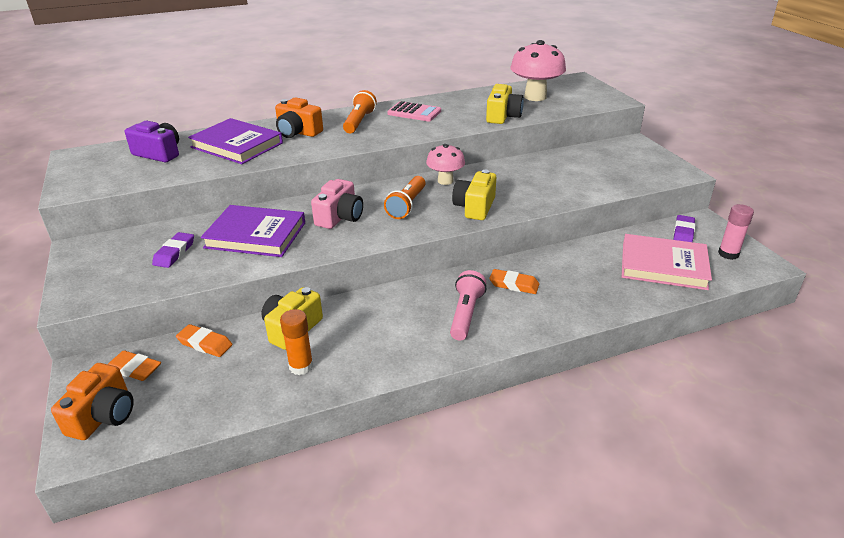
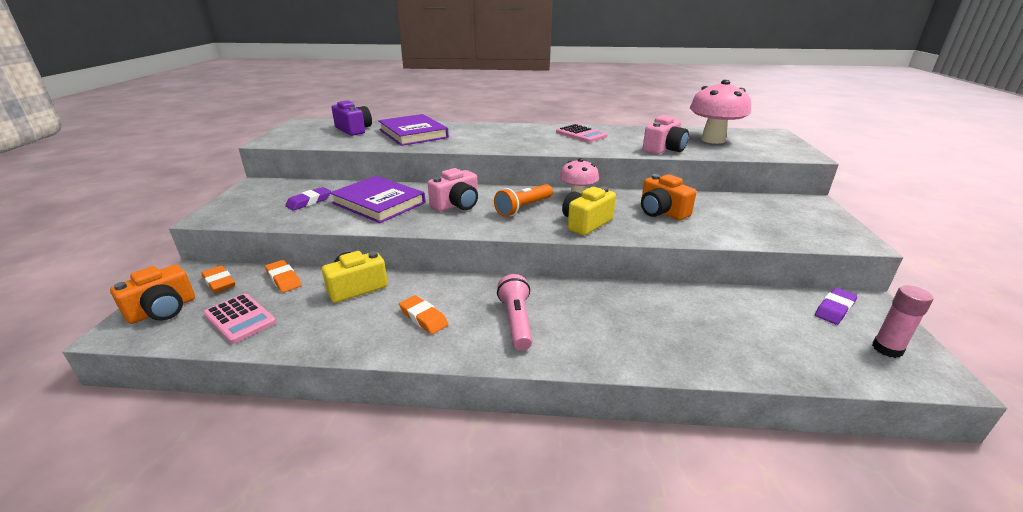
camera: 25 degrees right, 5 degrees down
orange camera [275,97,323,138] -> orange camera moved to [641,174,697,220]
orange glue stick [280,309,313,375] -> none
orange flashlight [343,90,377,133] -> none
pink flashlight [450,270,486,340] -> pink flashlight turned 45 degrees counterclockwise [497,274,532,351]
yellow camera [486,84,524,124] -> pink camera [643,115,689,154]
orange eraser [489,269,539,294] -> orange eraser moved to [399,295,448,334]
pink book [622,234,712,290] -> none
none -> pink calculator [203,293,276,344]

